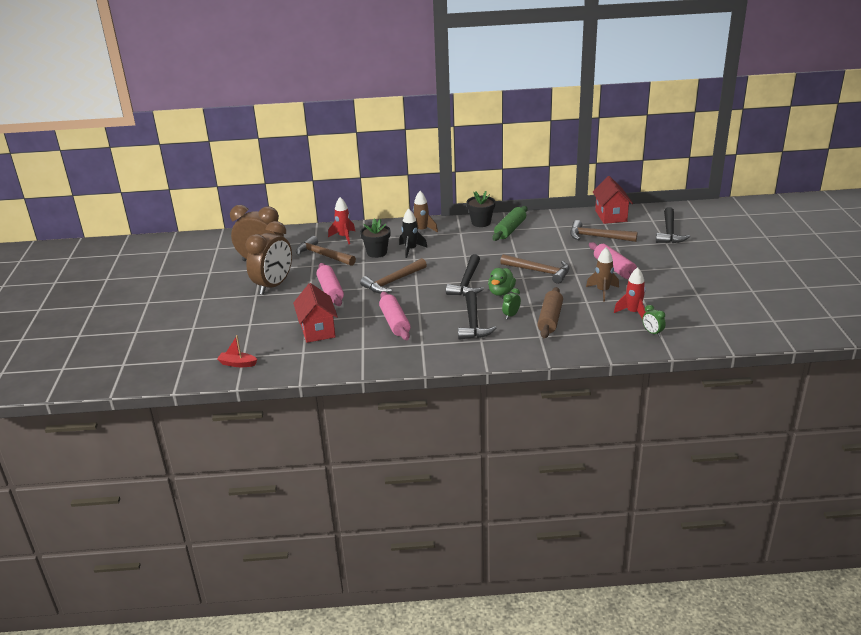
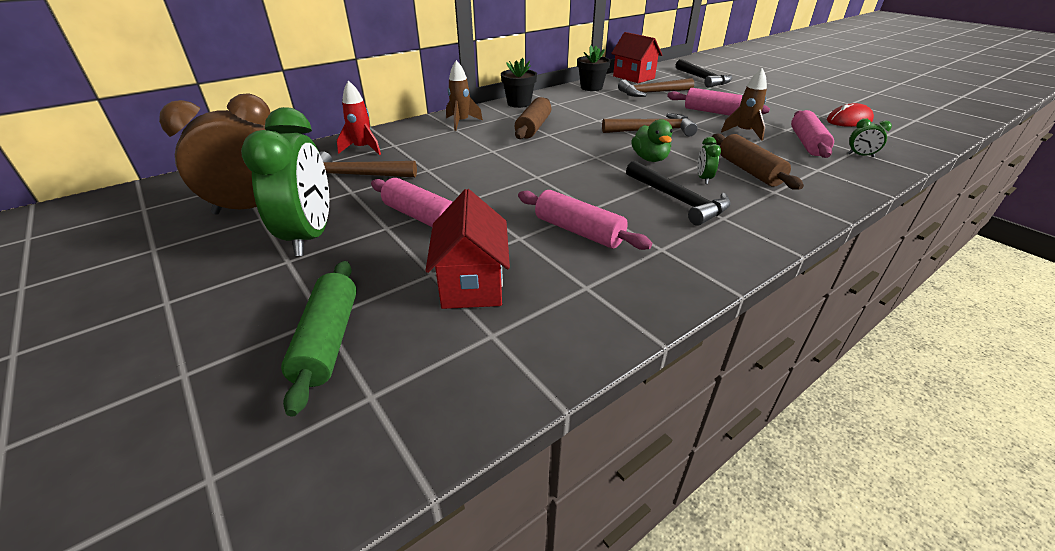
camera: 35 degrees left, 5 degrees up
red boat [217,335,258,367] -> none
brown clock [245,221,292,295] -> green clock [241,107,329,256]
red house [293,283,338,343] -> red house turned 45 degrees clockwise [425,189,510,309]
black flower pot [360,218,391,258] -> black flower pot moved to [577,45,611,91]
brown hammer [360,258,427,293] -> none
black rocket [399,209,428,258] -> none
black hammer [446,254,484,296] -> none
green rolling pin [492,206,528,241] -> green rolling pin moved to [281,261,357,417]
red rocket [614,267,646,318] -> pink rolling pin [791,110,834,158]
none -> brown rolling pin [515,97,551,139]
none -> red mouse [827,103,874,127]

